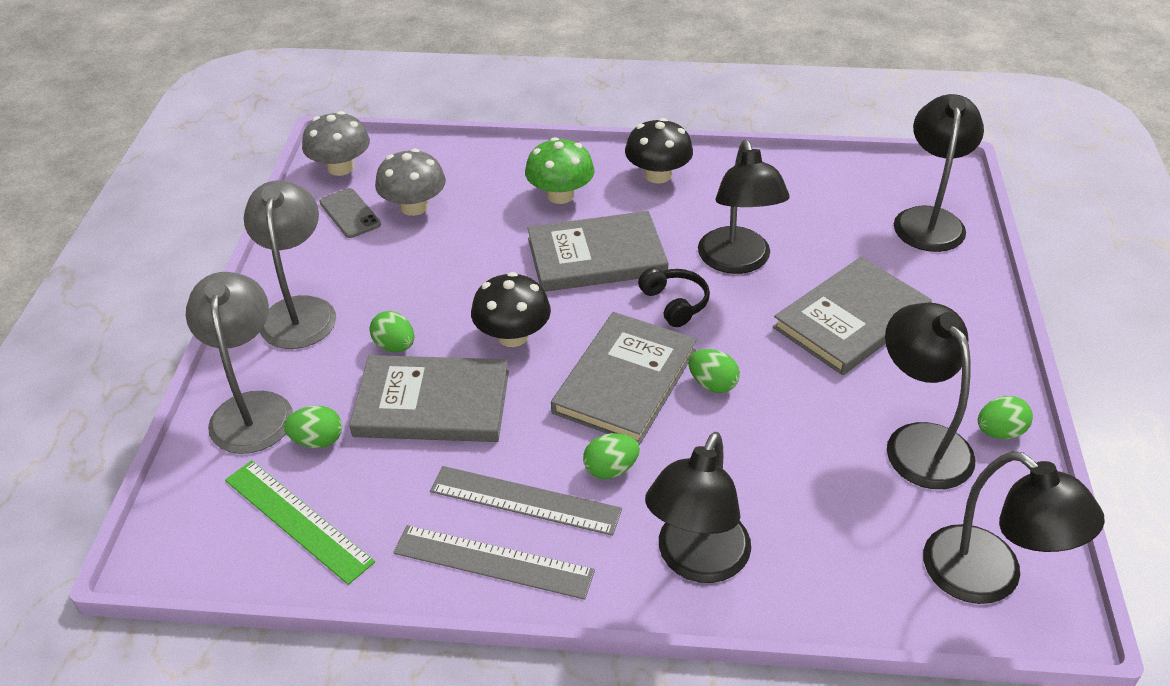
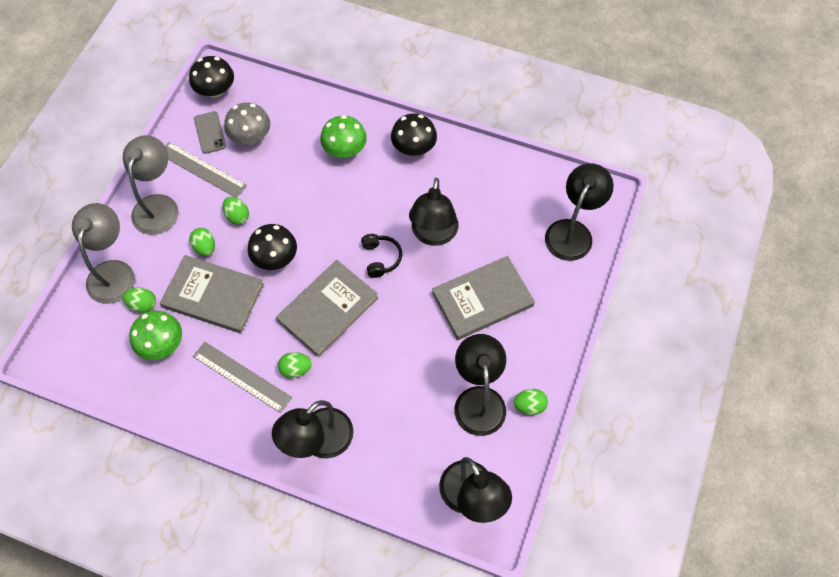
camera: 15 degrees right, 20 degrees up
green ruler [225,460,375,585] -> none
grey mushroom [302,111,370,176] -> black mushroom [189,56,234,98]
grey ruler [393,525,595,600] -> grey ruler moved to [165,142,247,198]
grey book [527,211,668,292] -> none
green egg [689,349,740,393] -> green egg moved to [223,197,249,225]
none -> green mushroom [129,311,182,360]

